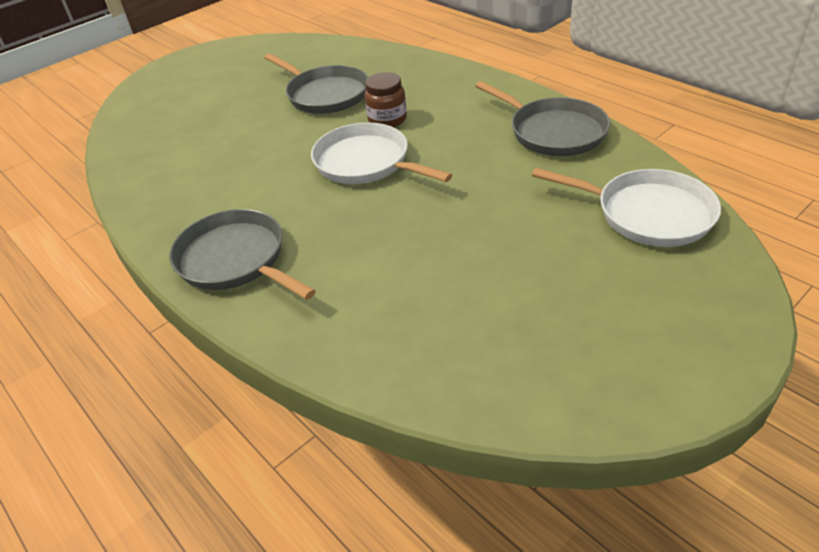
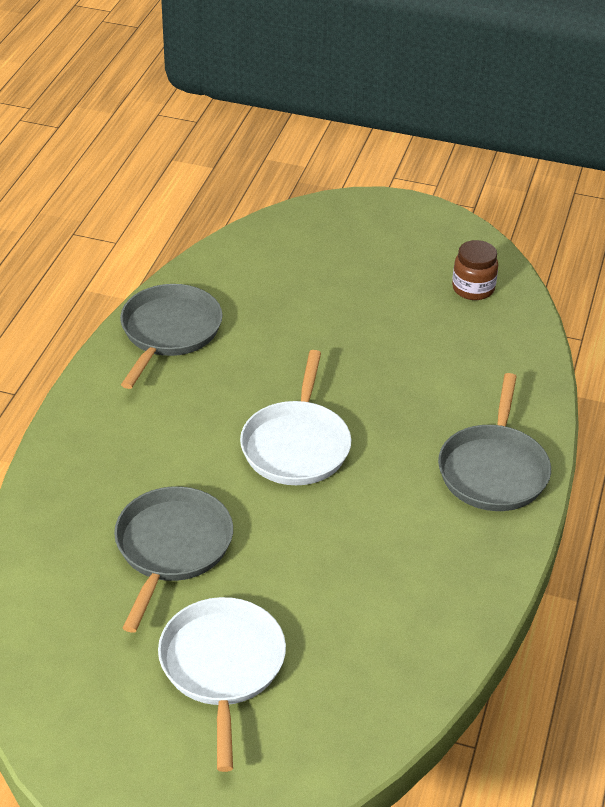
camera: 125 degrees left, 0 degrees up
brown jar [364,72,407,127] -> brown jar moved to [452,240,498,300]
white pan [532,168,721,247] -> white pan moved to [158,597,286,772]

